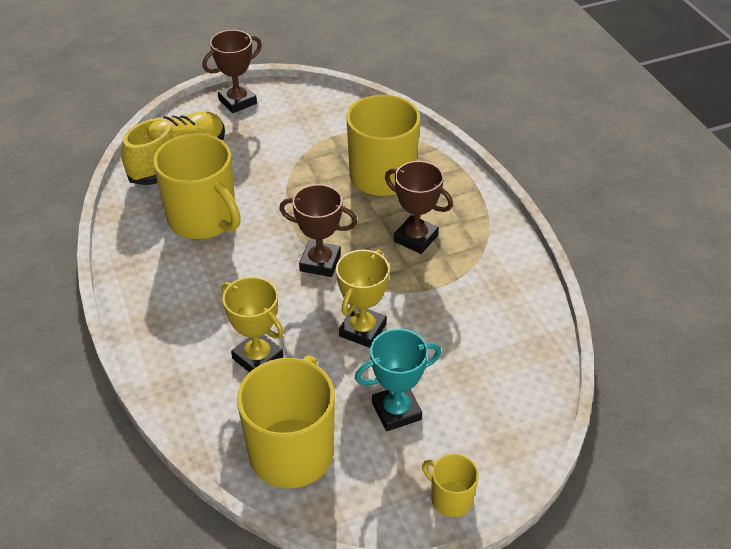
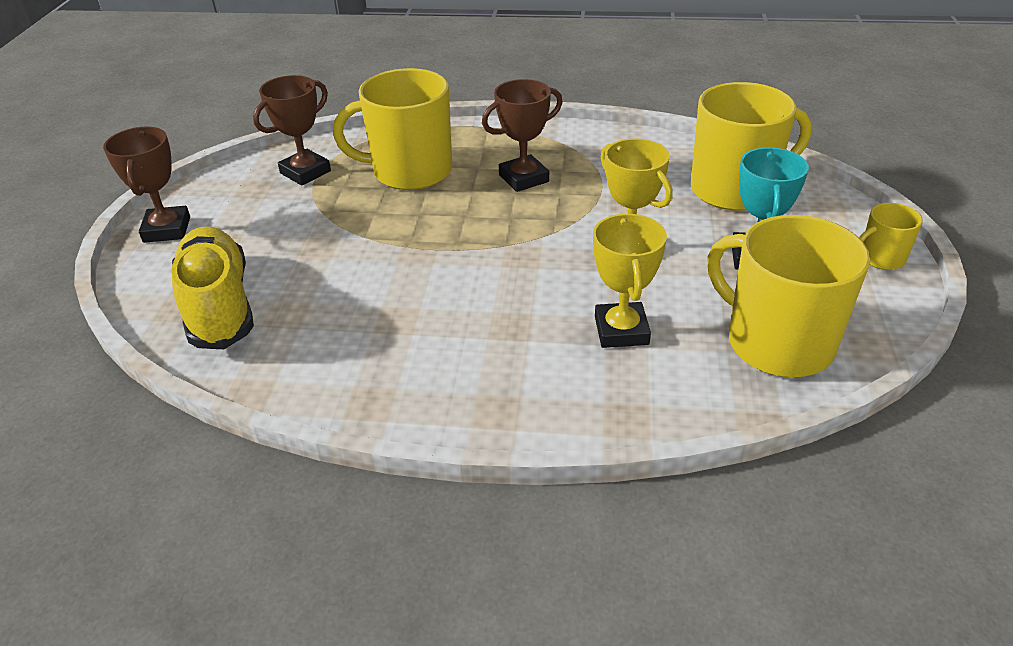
camera: 60 degrees left, 5 degrees down
yellow mug [153,134,241,239] -> yellow mug moved to [691,82,811,211]
yellow trophy [221,277,284,372] -> yellow trophy turned 75 degrees counterclockwise [593,214,667,348]
brown trophy [279,184,358,277] -> brown trophy moved to [253,75,331,186]

